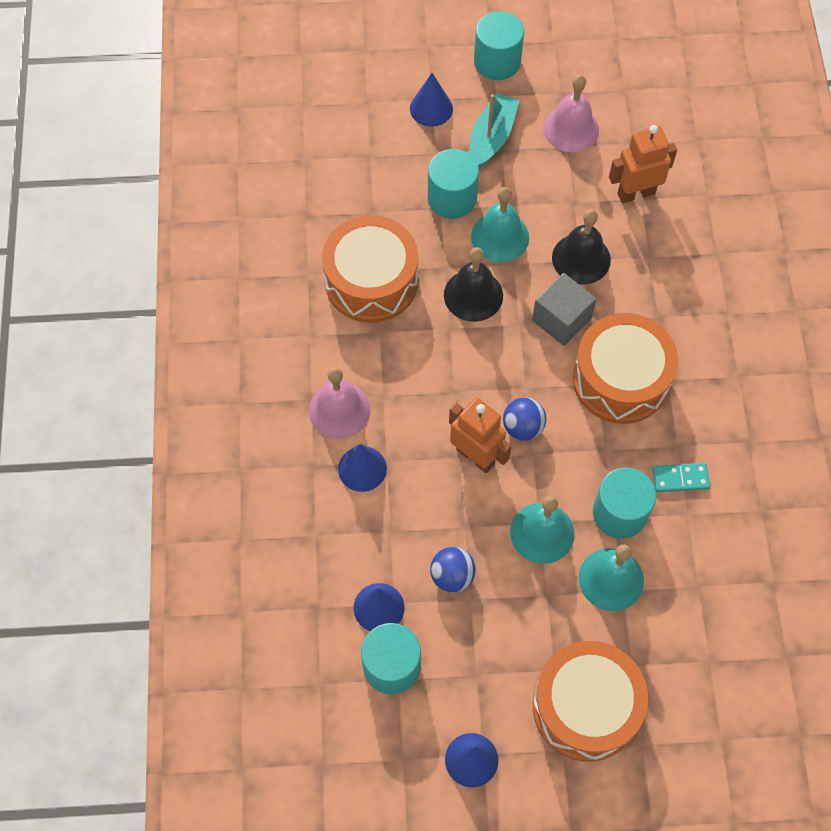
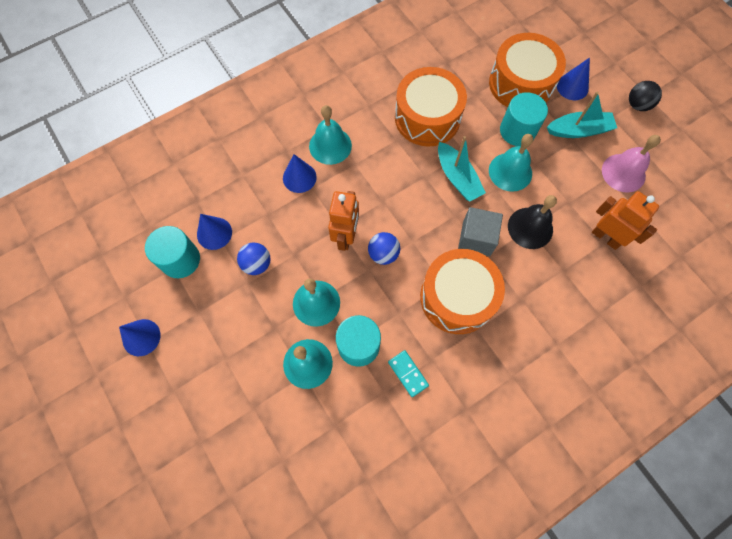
camera: 60 degrees right, 5 degrees up
pink bell [309,367,371,439] -> turquoise bell [309,105,352,165]
black bell [444,247,503,322] -> turquoise boat [438,136,486,202]
turquoise cylinder [474,11,524,80] -> black ball [629,81,662,111]
orange drum [533,641,648,762] -> orange drum moved to [489,33,566,107]

